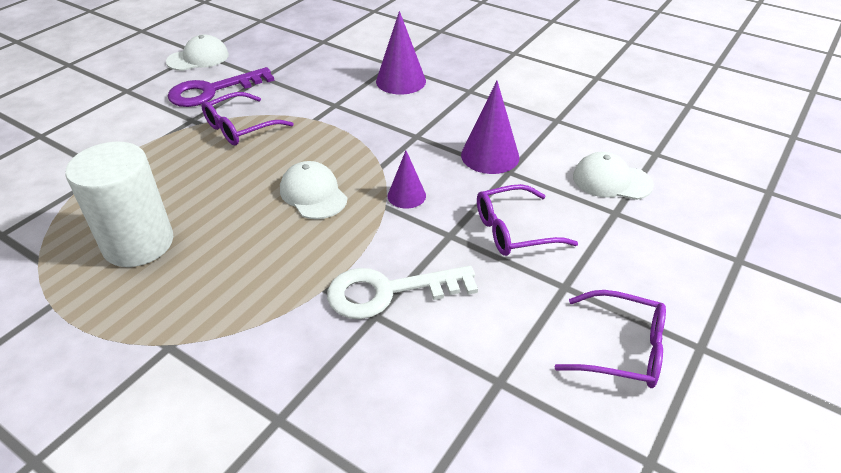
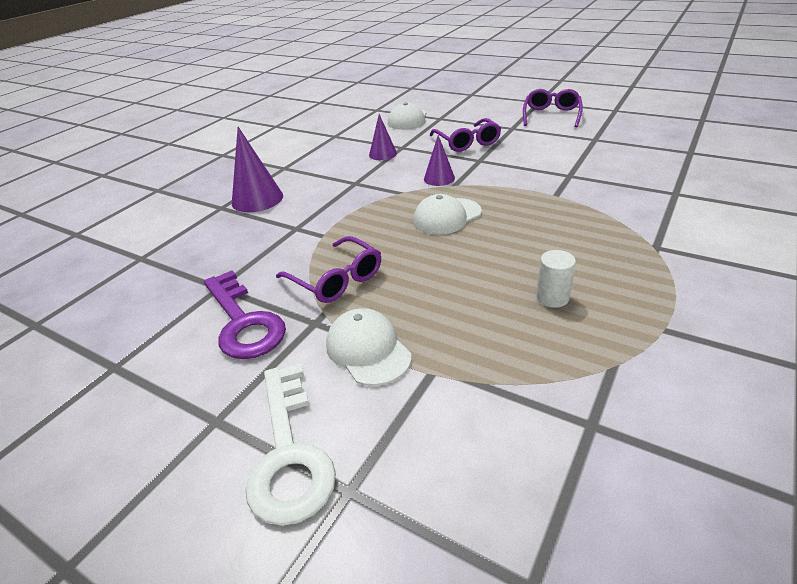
camera: 90 degrees left, 5 degrees down
white cylinder [65,142,173,267] -> white cylinder [536,250,576,308], size x0.44
white cap [166,34,229,71] -> white cap moved to [326,308,412,386]
white key [327,266,478,319] -> white key moved to [246,364,336,526]
purple cone [461,81,520,174] -> purple cone [369,114,397,160], size x0.62

